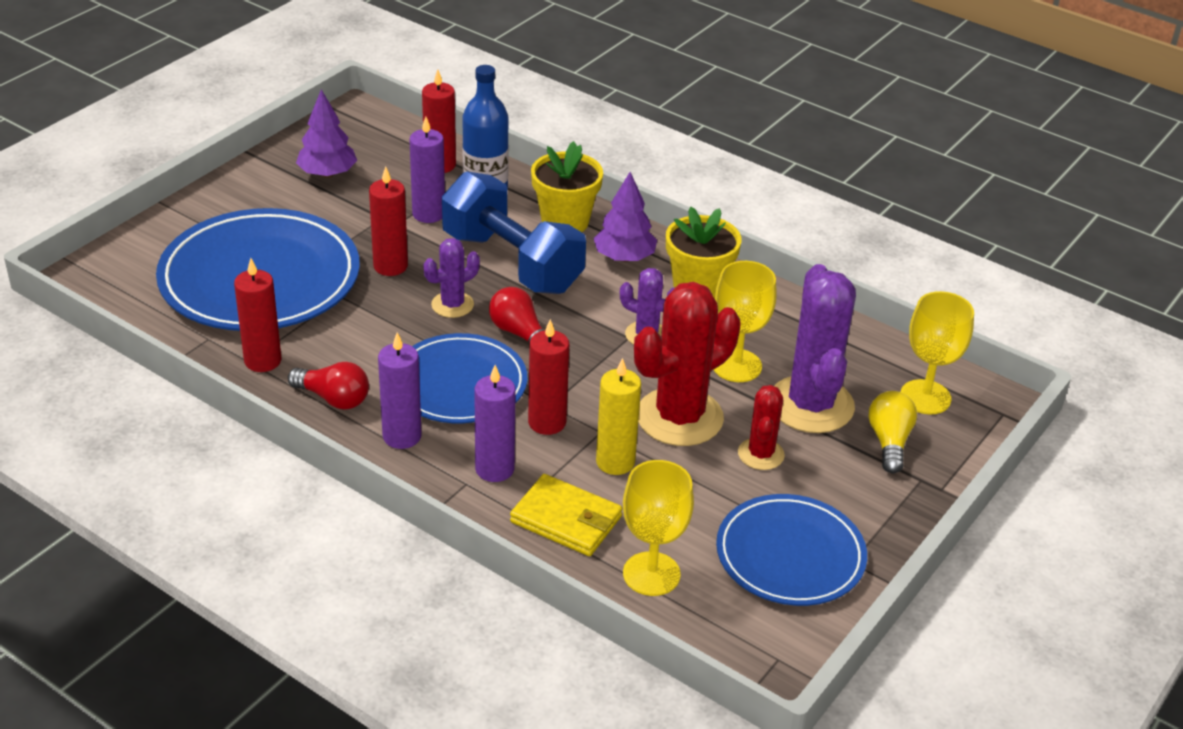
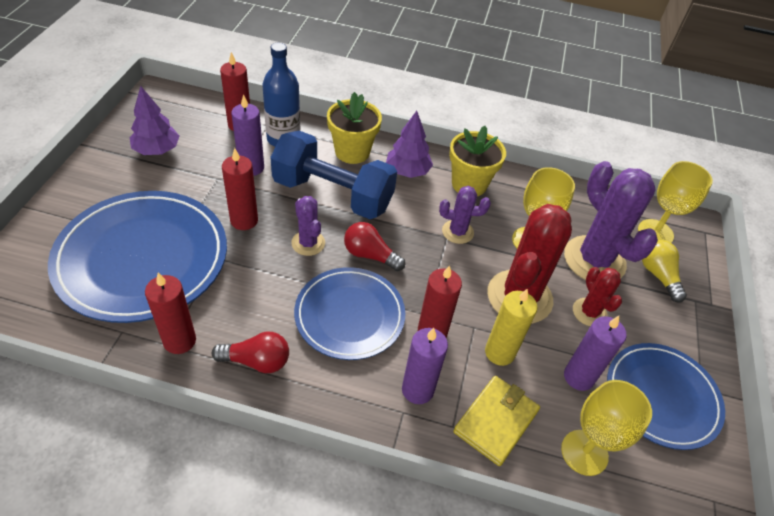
camera: 25 degrees left, 10 degrees up
purple candle [378,332,422,449] -> purple candle moved to [564,316,627,391]
purple cactus [424,238,480,318] -> purple cactus turned 60 degrees counterclockwise [291,196,325,256]
yellow wallet [510,474,623,556] -> yellow wallet turned 60 degrees counterclockwise [453,376,540,466]

